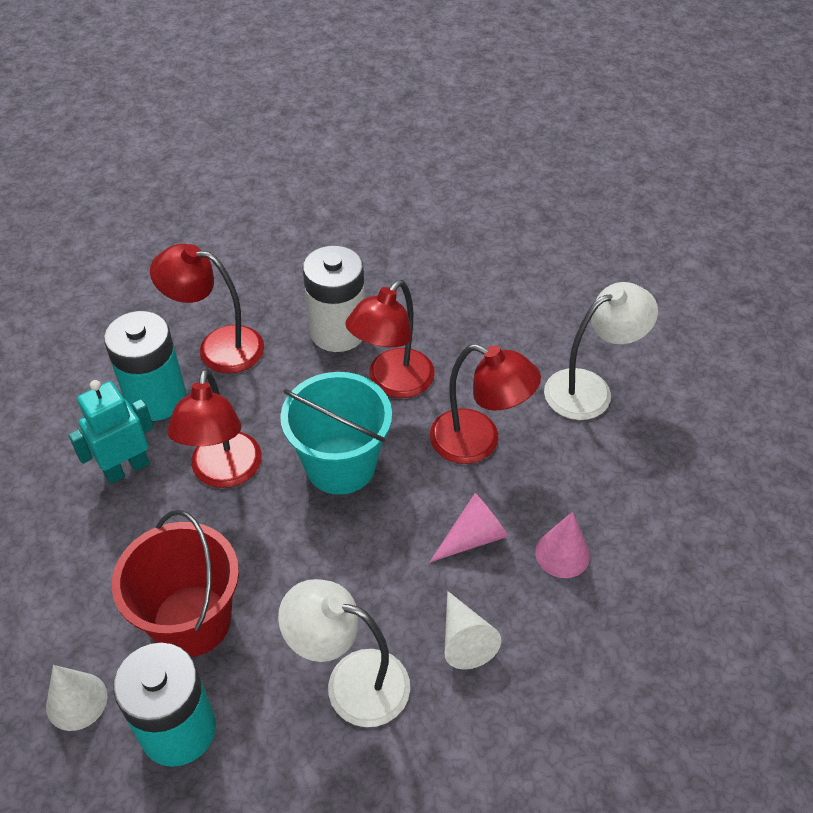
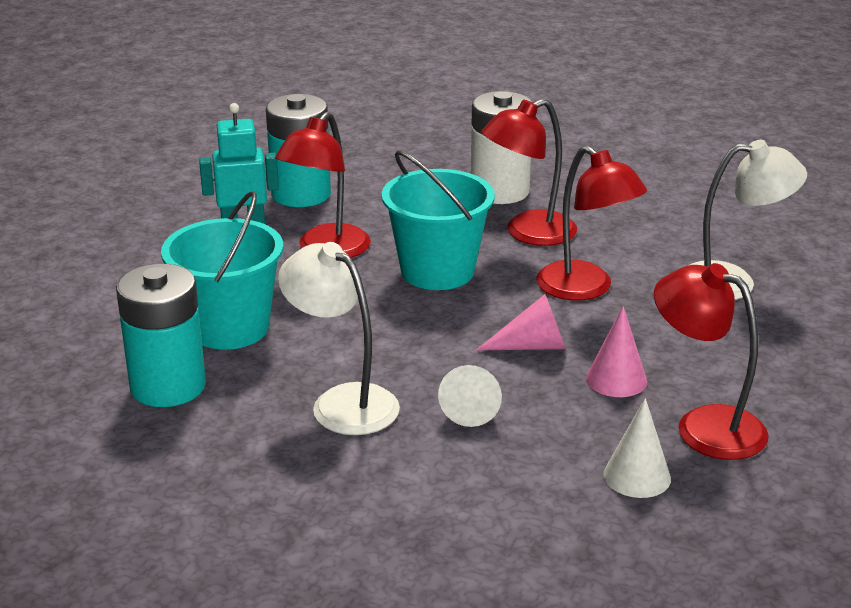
camera: 25 degrees right, 20 degrees down
white cone [46,665,107,731] -> white cone moved to [603,398,671,498]
red bucket [112,510,239,657] -> turquoise bucket [161,191,283,350]
red lamp [150,244,264,373] -> red lamp moved to [654,263,769,460]

